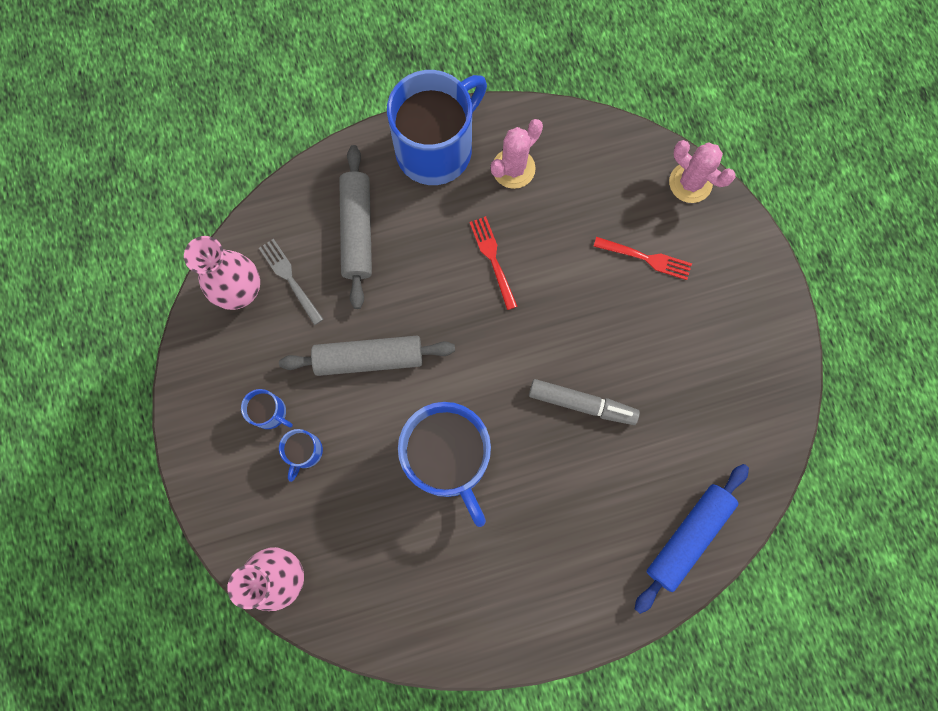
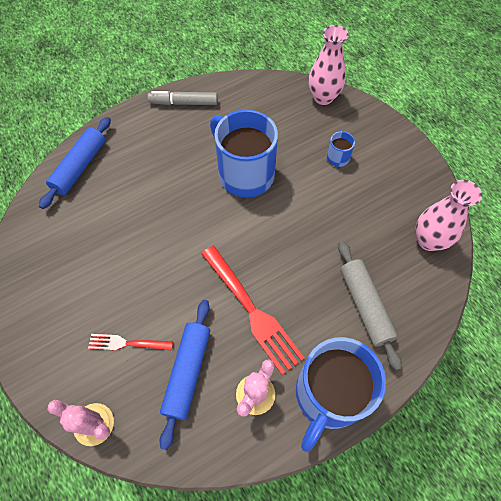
camera: 165 degrees right, 15 degrees down
blue mug [241,389,293,429] -> none
grey fork [259,239,323,325] -> none
grey rolling pin [279,336,455,376] -> none
red fork [470,216,517,310] -> red fork [201,246,305,375], size x1.85
grey marker [529,379,640,425] -> grey marker moved to [147,91,218,105]
none -> blue rolling pin [160,300,210,450]

